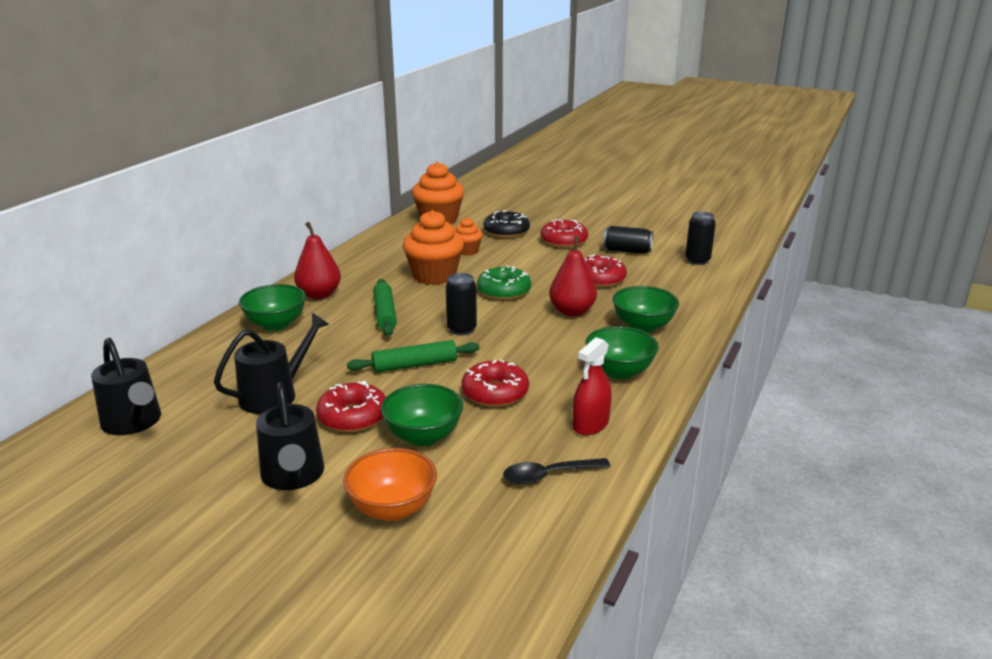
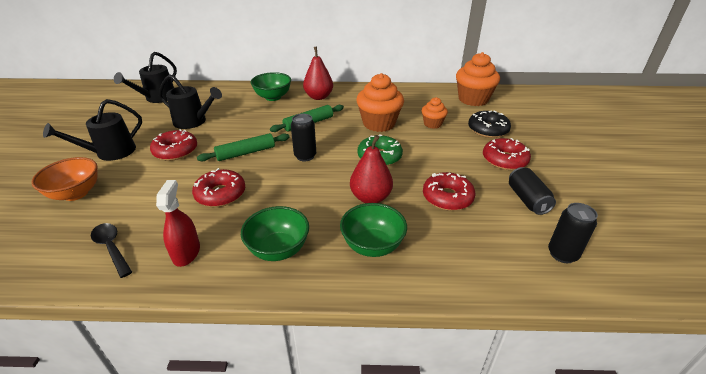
camera: 65 degrees right, 10 degrees up
green rolling pin [347,340,479,373] -> green rolling pin turned 75 degrees counterclockwise [197,133,290,161]
green bowl [381,384,463,446] -> none
red spray bottle [573,337,612,435] -> red spray bottle turned 75 degrees clockwise [156,180,200,267]

